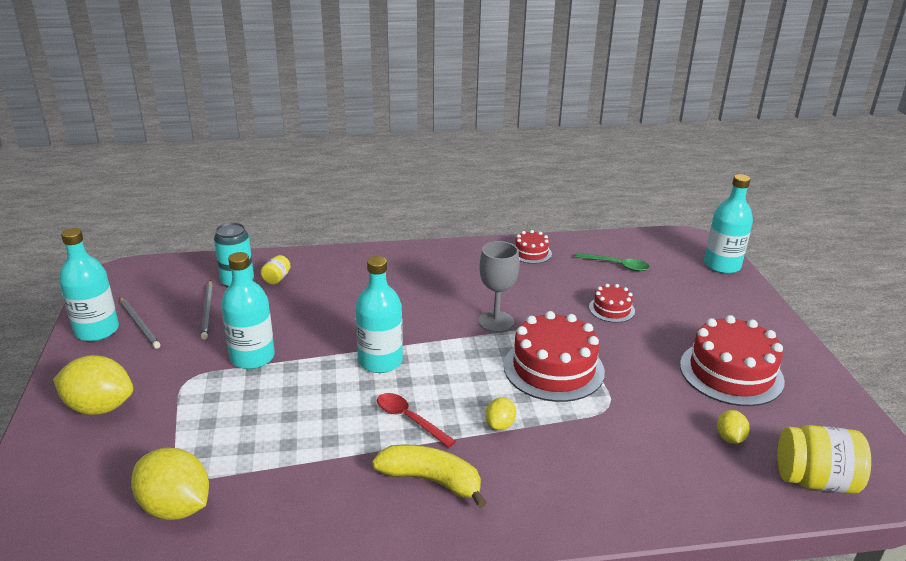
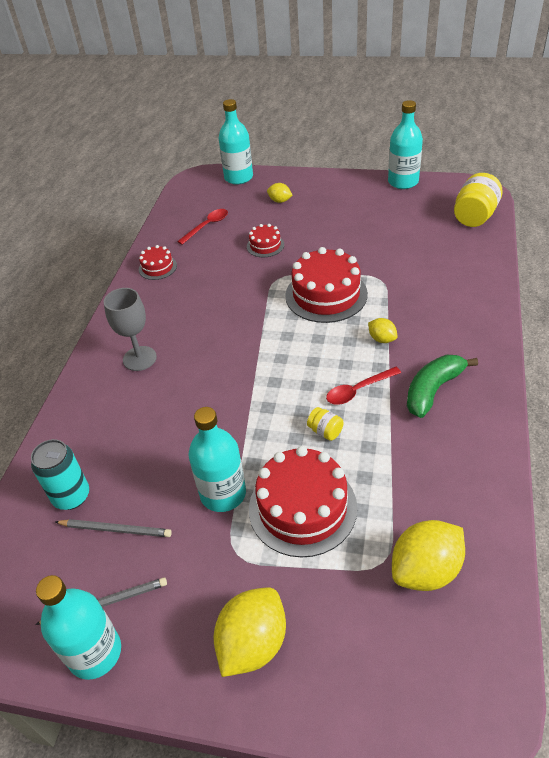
camera: 65 degrees left, 15 degrees up
yellow jar [261,255,291,284] -> yellow jar moved to [307,407,343,441]
turquoise bottle [355,256,403,373] -> turquoise bottle moved to [388,100,423,189]
yellow banana [372,445,487,508] -> green banana [407,355,478,418]
grey goblet [478,241,520,332] -> grey goblet moved to [104,288,157,371]
green spoon [575,253,650,272] -> red spoon [177,209,228,245]
red cake [680,315,785,406] -> red cake moved to [249,446,357,558]
yellow lemon [717,410,750,444] -> yellow lemon moved to [267,183,293,203]

